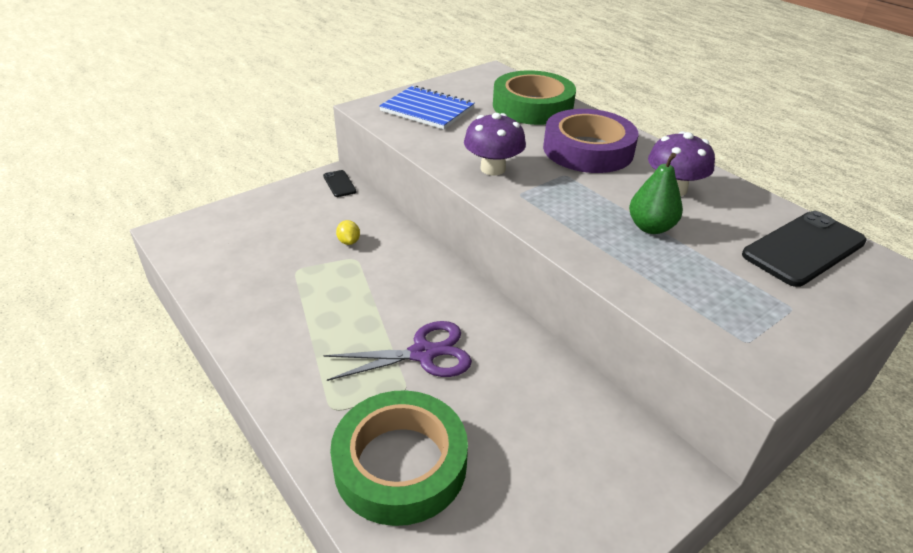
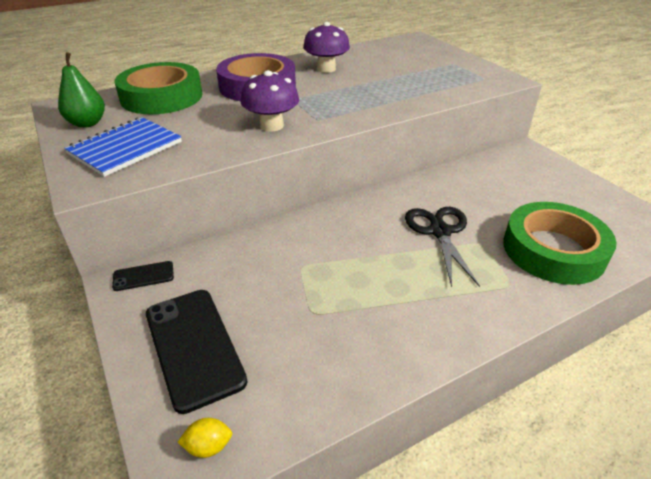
camera: 80 degrees left, 0 degrees up
purple scissors [324,321,472,381] -> black scissors [405,207,480,287]
yellow lemon [336,220,360,245] -> yellow lemon moved to [178,418,232,458]
green pear [629,153,683,234] -> green pear moved to [58,52,105,128]
black phone [742,211,867,287] -> black phone moved to [146,290,247,414]

